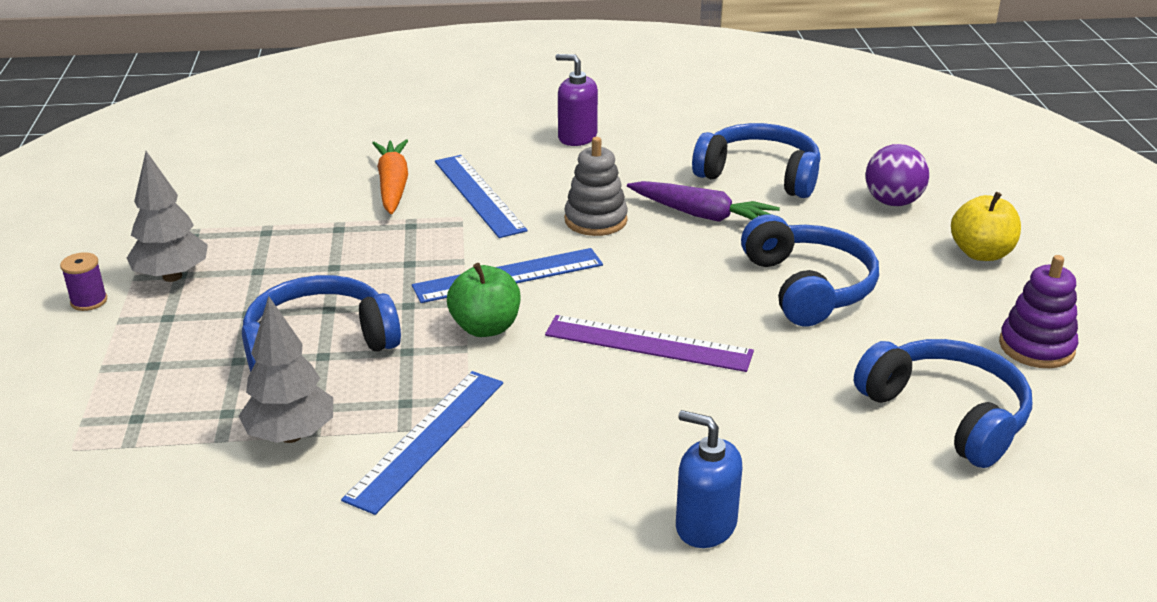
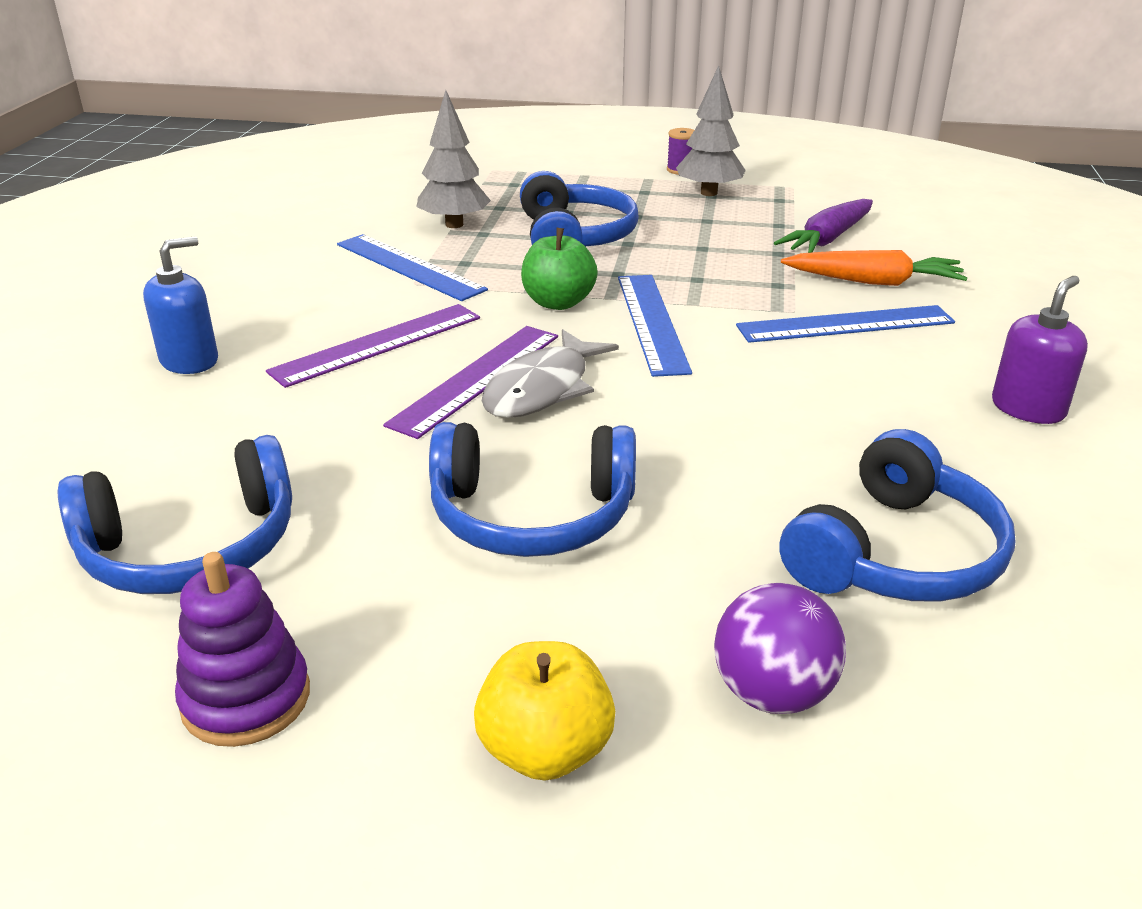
camera: 105 degrees right, 0 degrees up
grey stacking toy [564,137,628,236] -> none
purple carrot [627,181,780,222] -> purple carrot moved to [774,199,873,253]
none -> purple ruler [266,304,480,388]
none -> grey fish [481,329,619,418]

